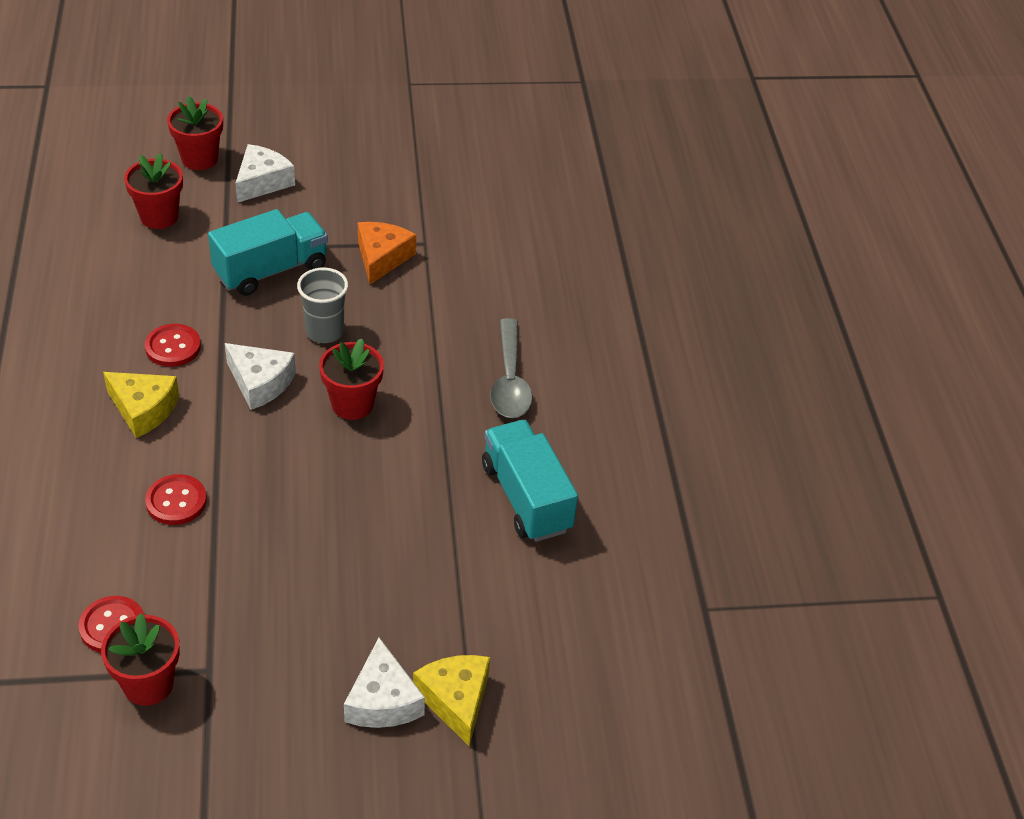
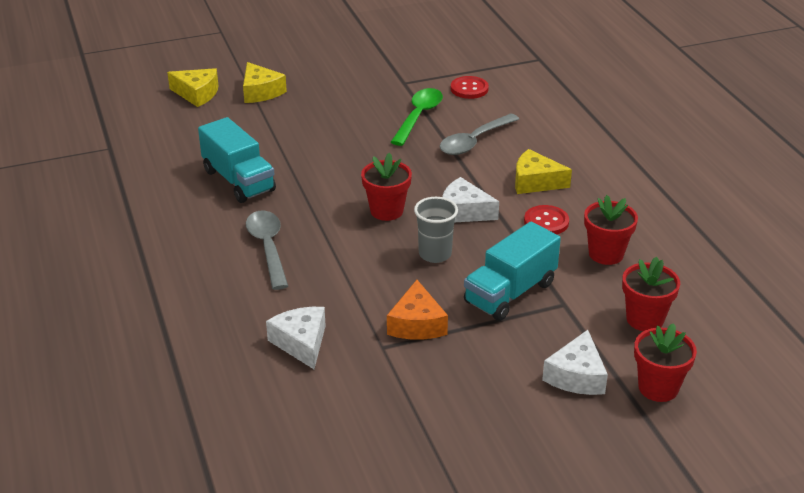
camera: 170 degrees right, 10 degrees down
red flower pot [101,613,180,706] -> red flower pot moved to [584,195,638,265]
red button [145,474,207,525] -> grey spoon [440,114,519,155]
white cheese [344,638,425,728] -> white cheese moved to [266,307,326,369]
none -> yellow cheese [167,68,219,107]
none -> green spoon [391,88,443,146]

